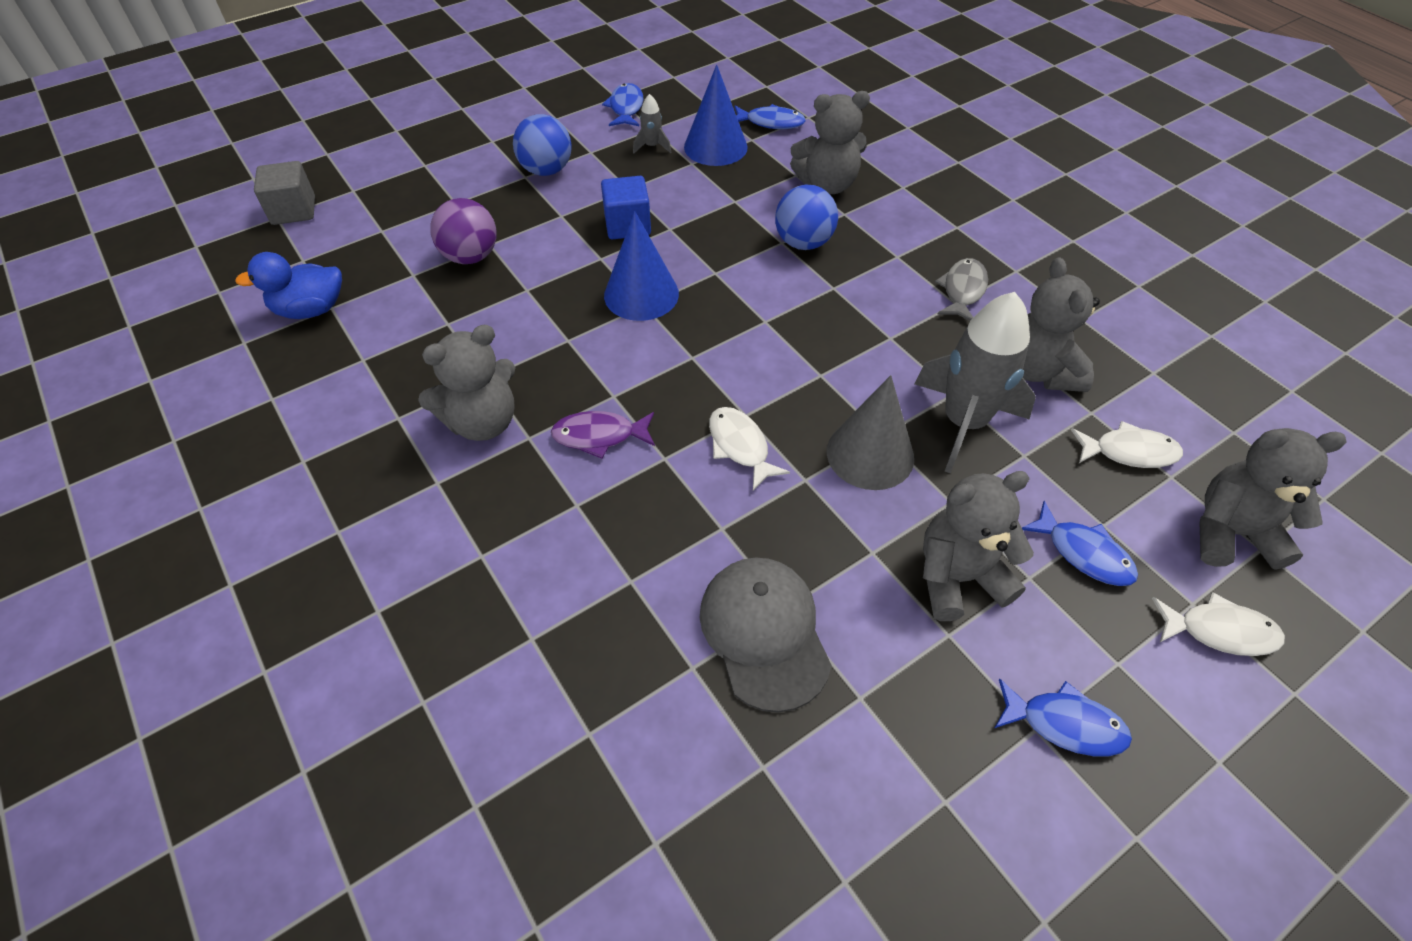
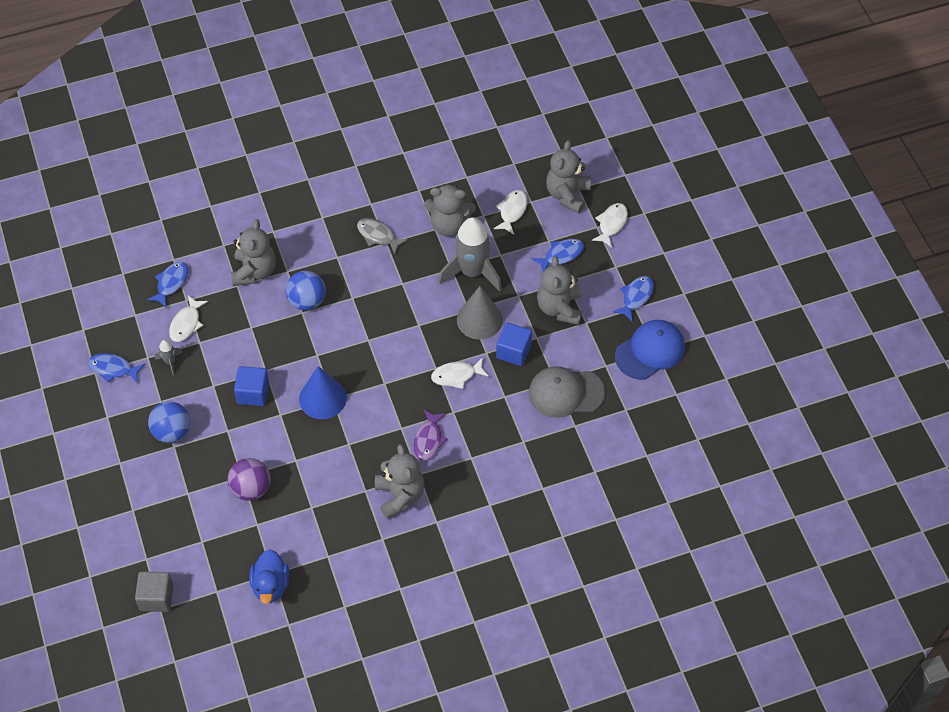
camera: 75 degrees left, 5 degrees up
blue cone [684,65,748,166] -> white fish [169,295,208,342]
none -> blue cube [496,323,532,366]
none -> blue cap [615,320,685,379]

